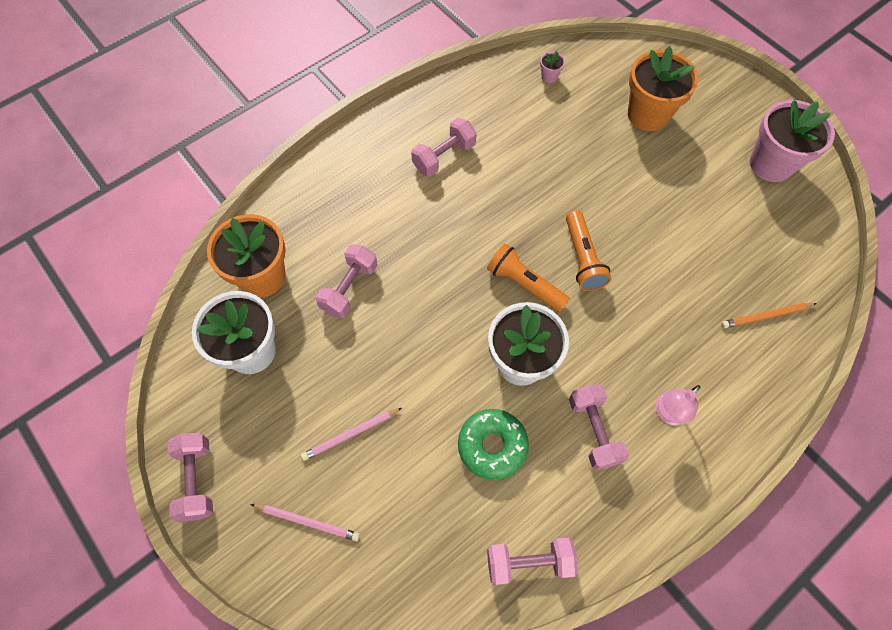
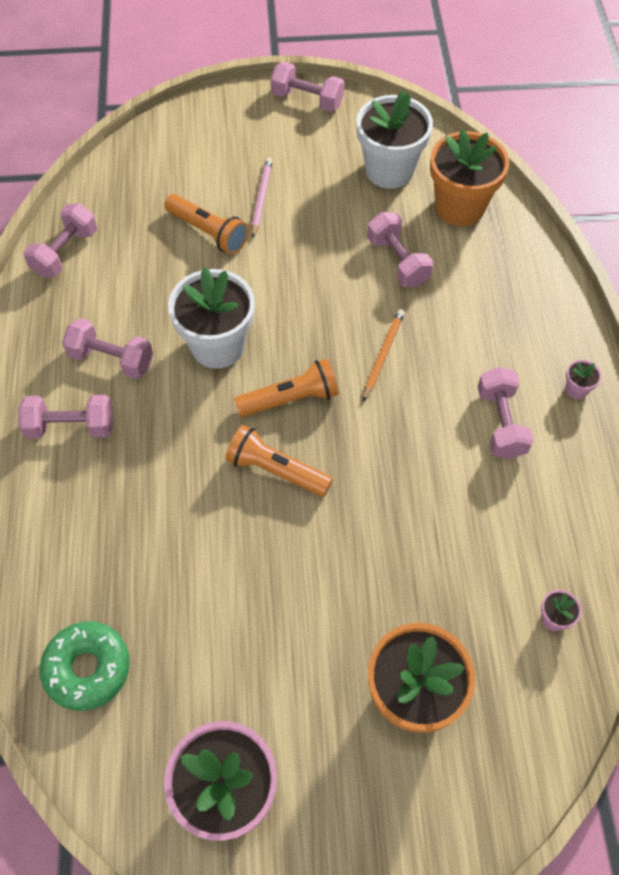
camera: 125 degrees right, 5 degrees down
pink pencil [250,504,360,541] -> none
green donut [458,409,529,480] -> green donut moved to [40,621,130,711]
pink lamp [655,385,700,425] -> pink dumbbell [18,395,113,439]
orange pencil [721,303,817,328] -> orange pencil moved to [363,309,405,401]
none -> orange flashlight [164,194,249,255]
none -> pink flower pot [565,360,602,399]

